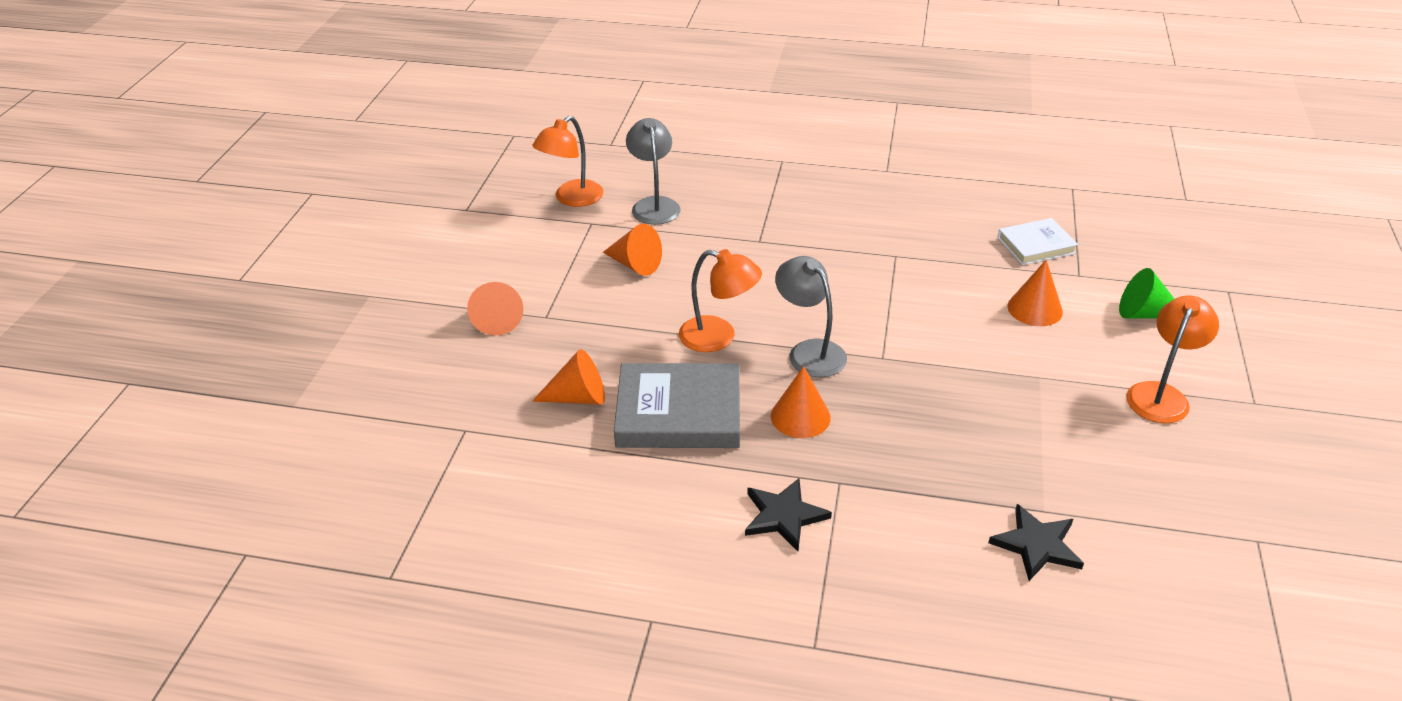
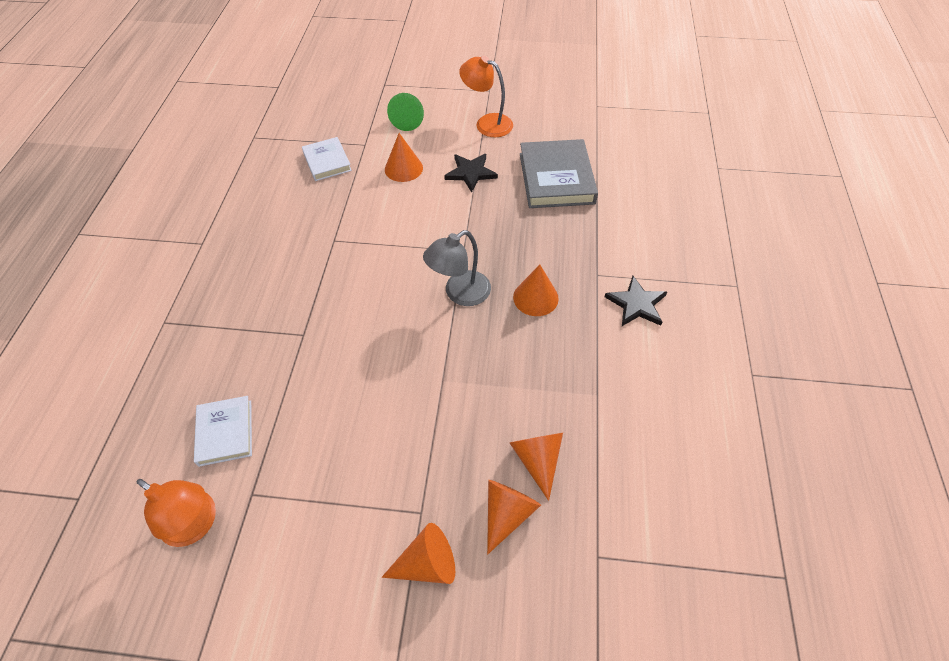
camera: 95 degrees left, 15 degrees up
orange cone [603,224,662,276] -> orange cone moved to [487,480,541,554]
grey book [614,363,740,448] -> grey book moved to [520,139,598,208]
grey lamp [626,118,681,225] -> white book [194,396,252,467]
orange lamp [679,249,762,352] -> none
black star [988,504,1084,581] -> black star moved to [444,154,498,192]

